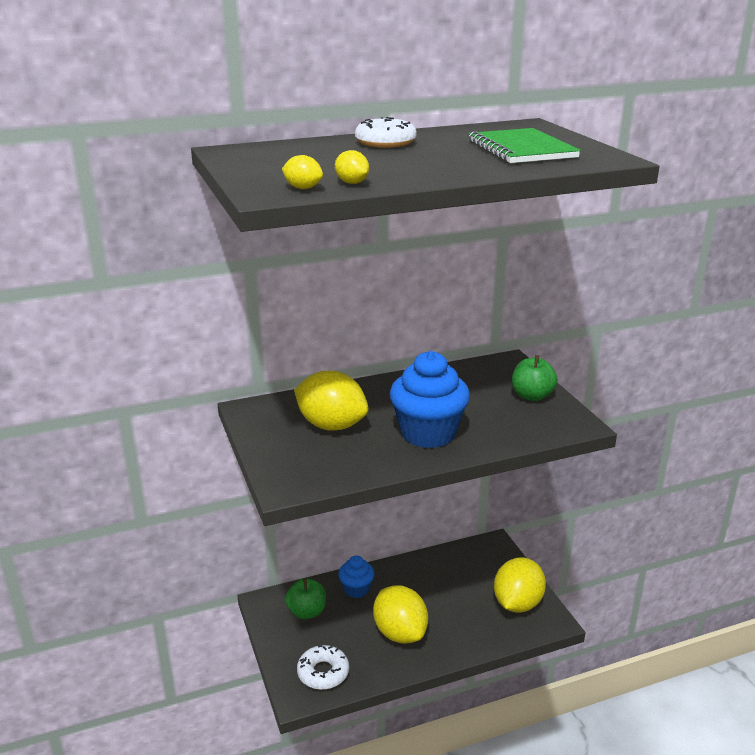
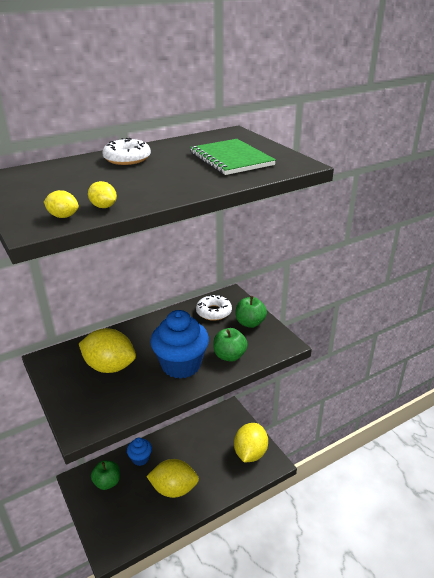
camera: 10 degrees left, 5 degrees up
white donut [297,645,349,690] -> white donut moved to [196,295,232,321]
yellow lemon [373,585,428,643] -> yellow lemon turned 45 degrees counterclockwise [146,459,199,498]
none -> green apple [213,328,248,362]

